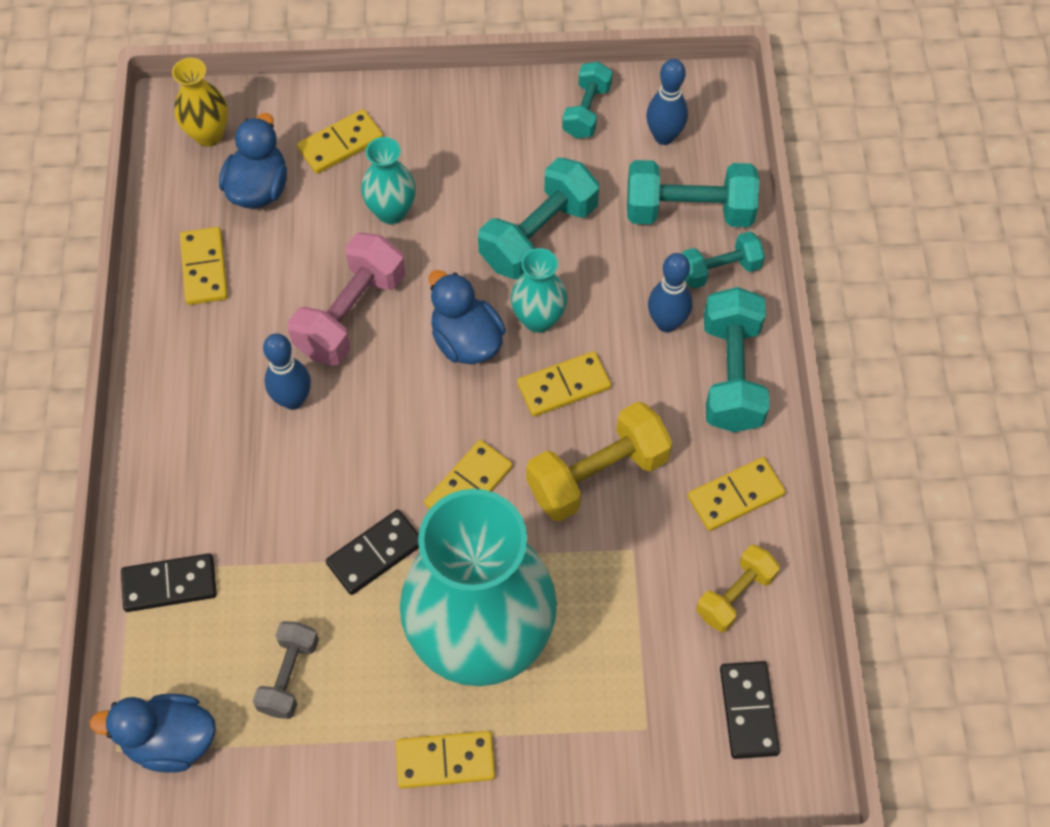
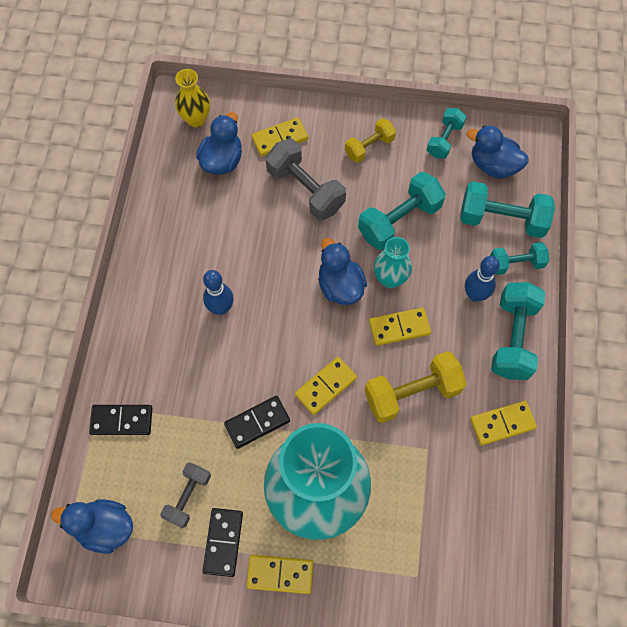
camera: 10 degrees right, 5 degrees up
yellow domino [180,227,228,305] -> none
pink dumbbell [288,233,405,366] -> none
turquoise vase [361,137,416,224] -> grey dumbbell [265,139,346,220]
blue bowling pin [646,59,688,145] -> blue duck [467,125,529,179]
yellow dumbbell [696,545,780,632] -> yellow dumbbell moved to [345,118,396,163]
black domino [720,661,780,759] -> black domino moved to [203,508,243,577]

